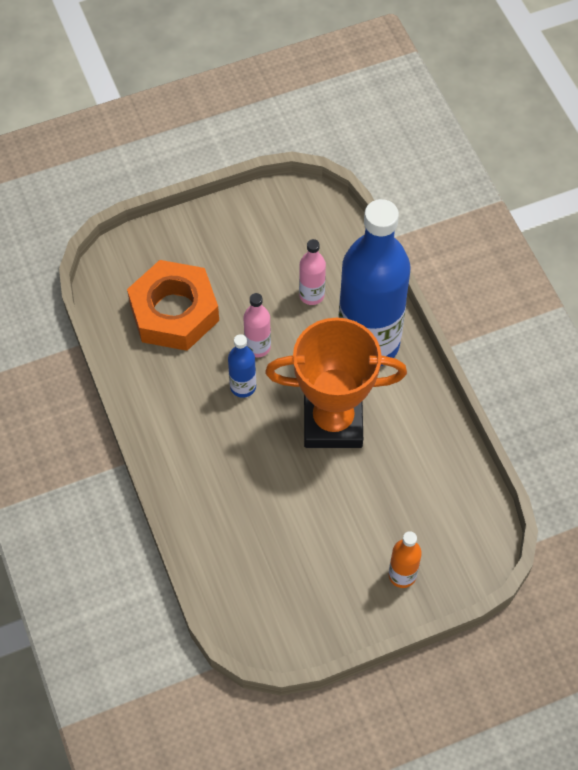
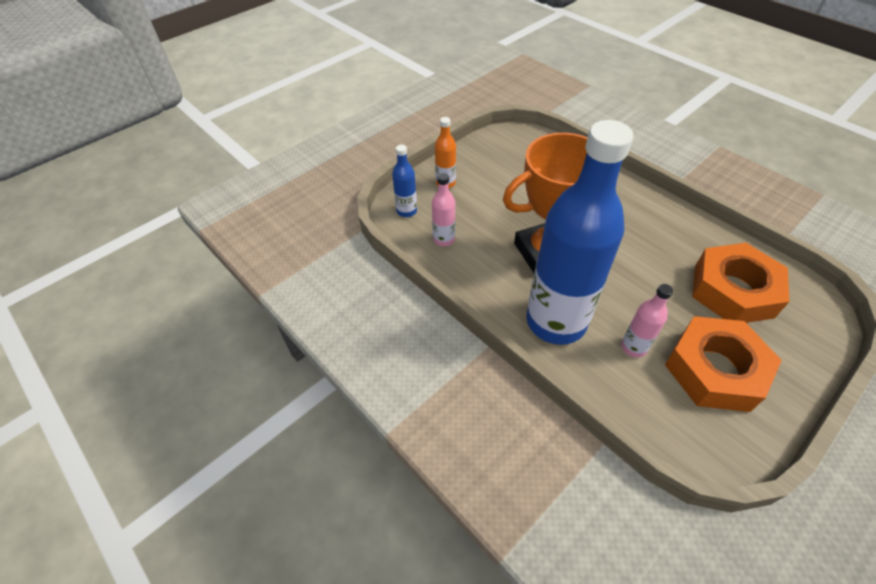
camera: 160 degrees right, 10 degrees down
blue bottle [228,334,256,398] -> blue bottle moved to [392,145,417,217]
pink bottle [243,293,271,357] -> pink bottle moved to [432,173,455,246]
none -> orange nut [665,316,782,412]

